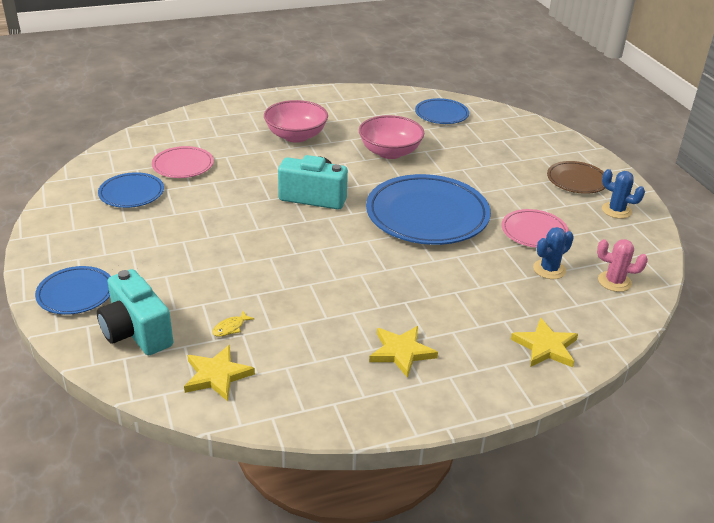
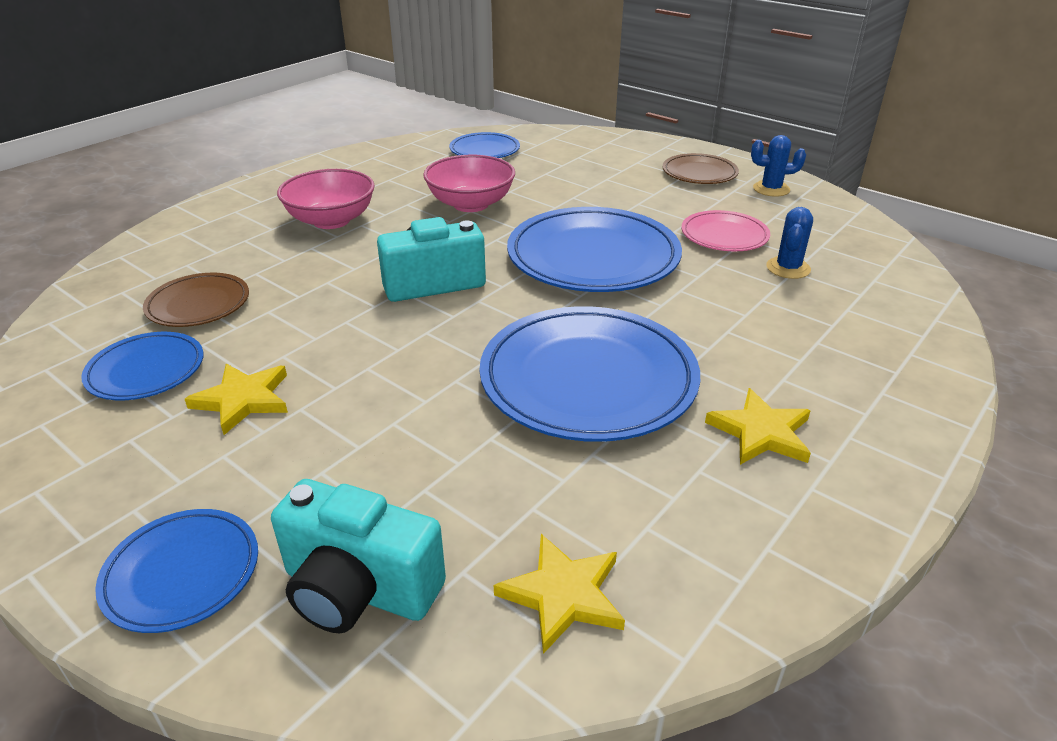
camera: 30 degrees left, 0 degrees up
pink plate [152,146,214,178] -> brown plate [143,273,249,327]
yellow fish [212,311,255,337] -> none
yellow star [511,318,578,367] -> yellow star moved to [185,364,288,435]
pink cactus [597,239,648,292] -> none
none -> blue plate [480,306,700,442]

